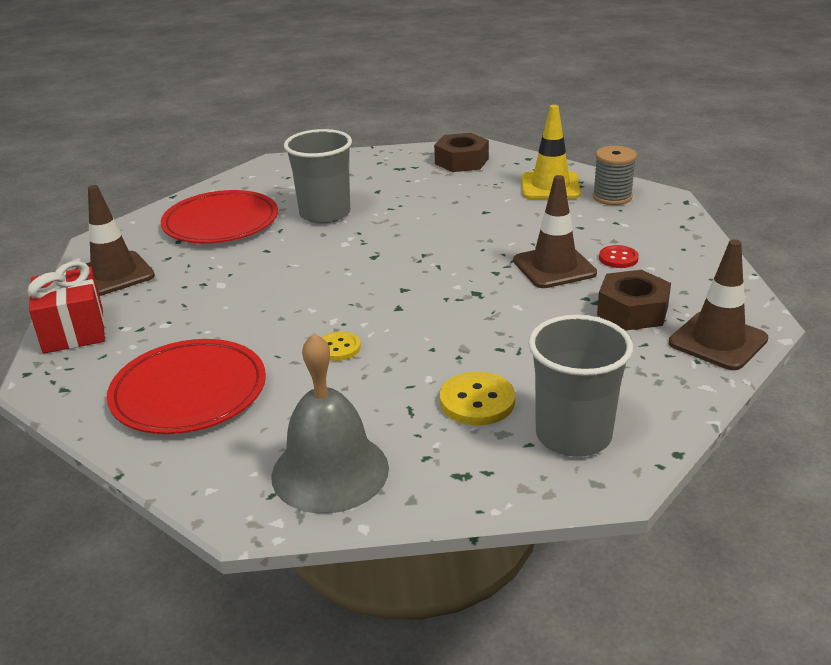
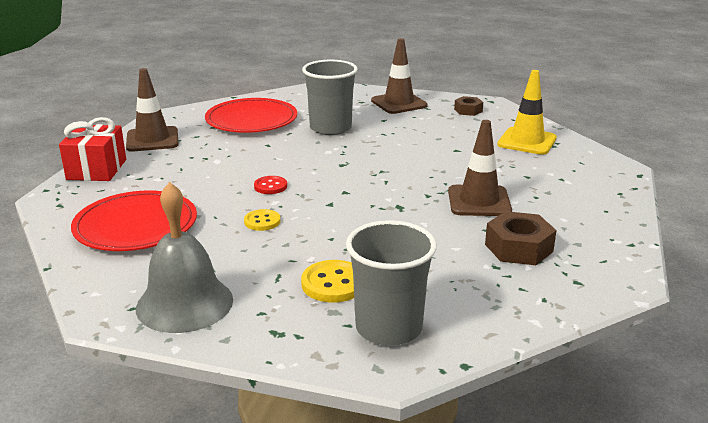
camera: 20 degrees right, 5 degrees down
brown nut [434,133,489,172] -> brown nut [454,96,483,116], size x0.60
grey spool [593,146,637,205] -> none
red button [599,245,639,268] -> red button moved to [254,176,287,194]
brown traffic cone [669,239,768,370] -> brown traffic cone moved to [371,38,428,114]

